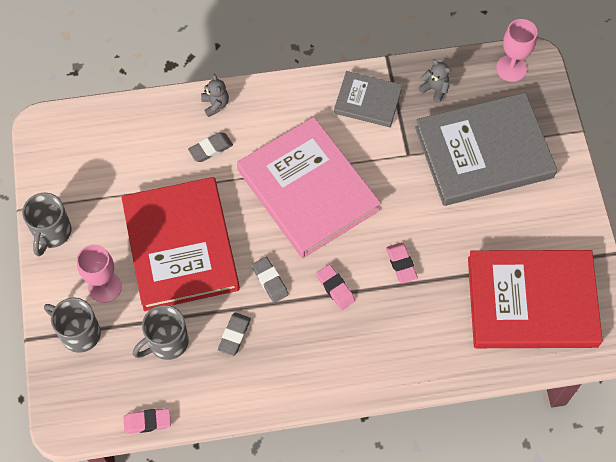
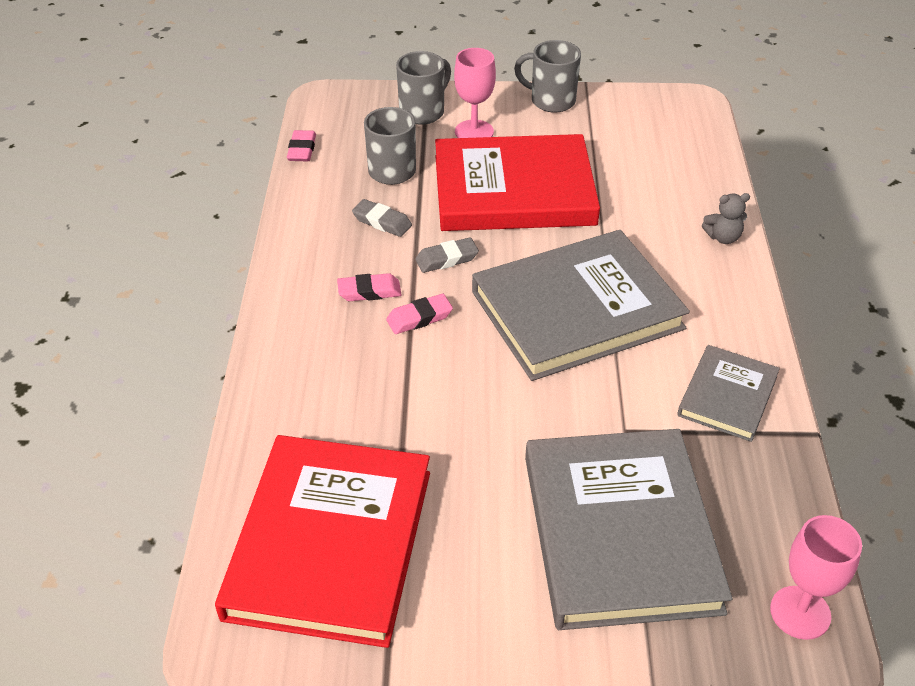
camera: 100 degrees right, 20 degrees down
grey eraser [188,132,233,162] -> none
pink book [237,117,381,258] -> grey book [472,230,690,381]
pink eraser [386,243,418,283] -> pink eraser moved to [337,273,401,301]
grey teddy bear [418,59,451,103] -> none

